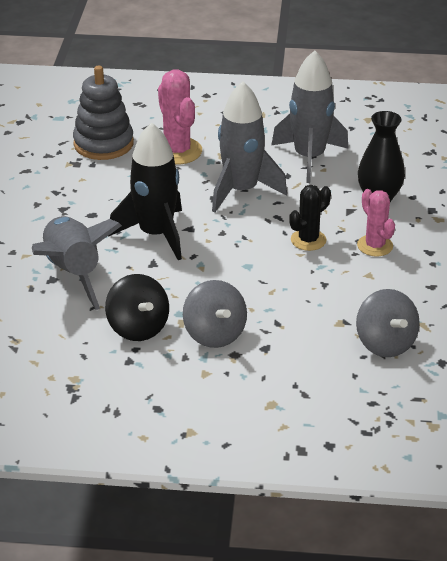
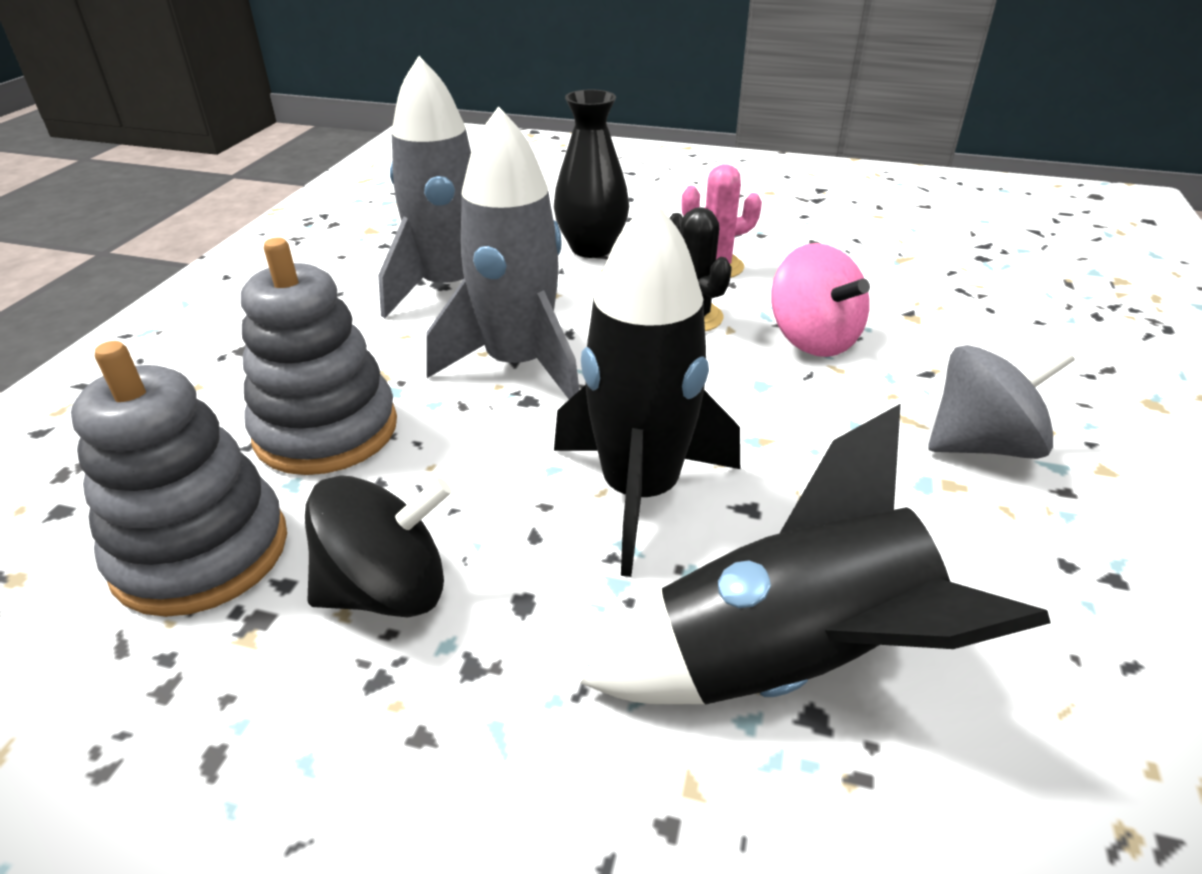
camera: 80 degrees left, 0 degrees up
grey rocket [32,216,122,310] -> black rocket [581,403,1051,704]
black spinning top [105,274,169,341] -> black spinning top moved to [305,475,452,618]
pink cactus [158,69,202,165] -> grey stacking toy [241,237,397,475]
grey spinning top [356,289,420,357] -> none
none -> pink spinning top [771,243,870,357]

